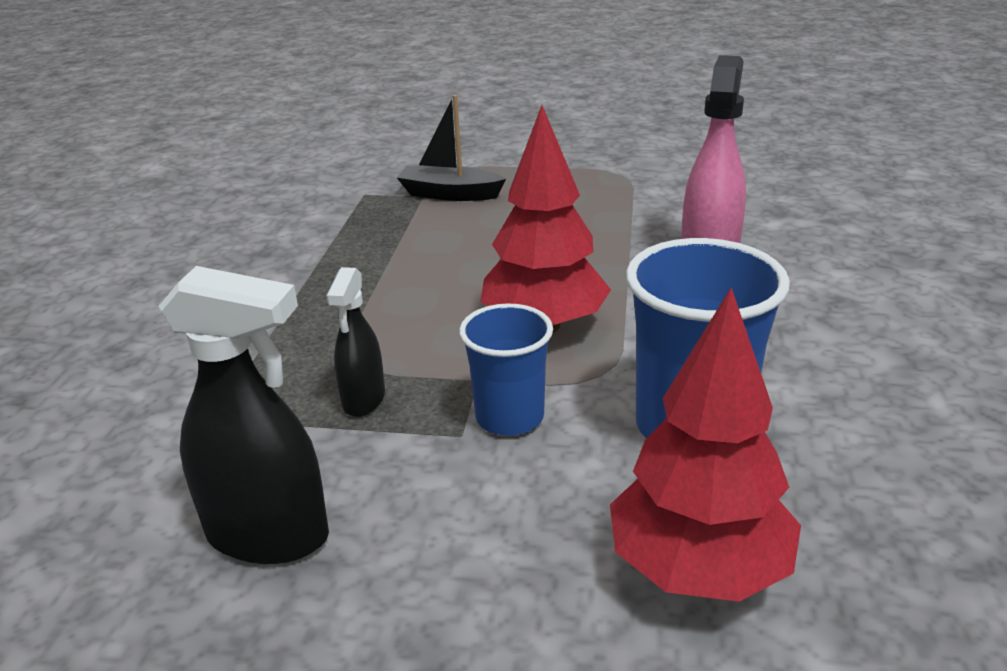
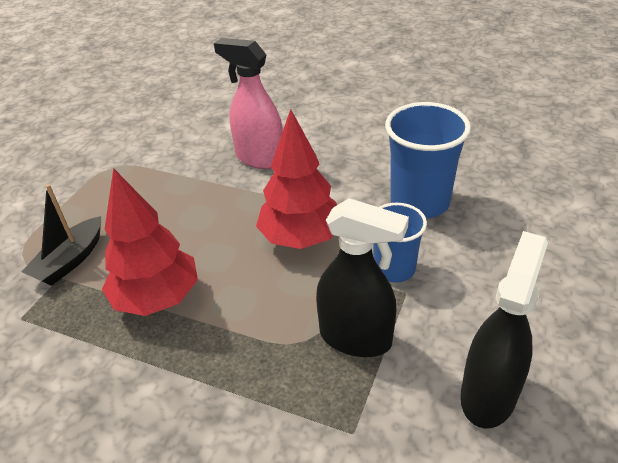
camera: 75 degrees left, 10 degrees up
black spray bottle [326,267,385,417] -> black spray bottle [316,198,409,357], size x1.68
red tree [610,288,801,602] -> red tree moved to [102,168,198,316]

